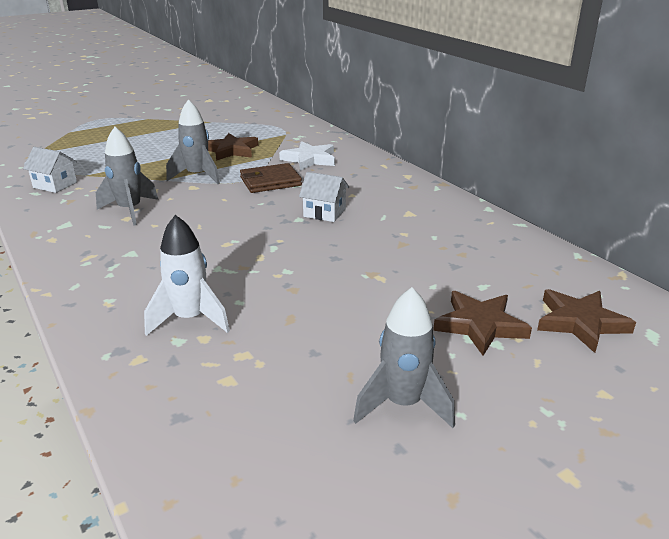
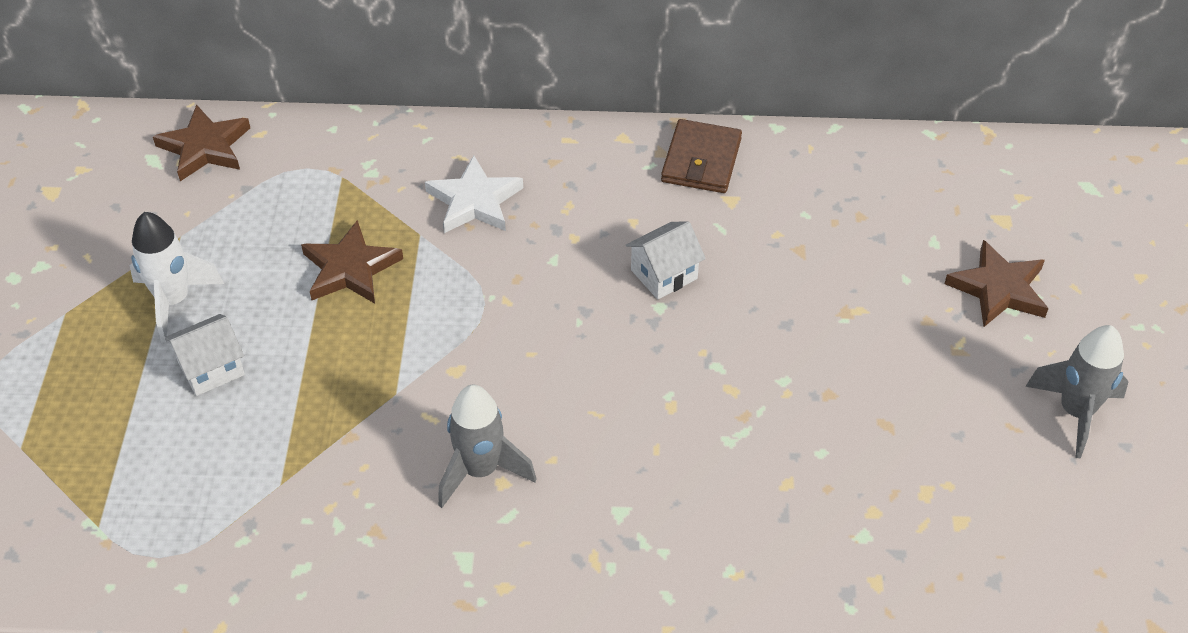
camera: 55 degrees left, 20 degrees up
white house [23,147,77,193] -> white house moved to [165,314,245,396]
white rocket [144,215,230,336] -> white rocket moved to [129,212,224,343]
grey rocket [166,99,220,184] -> none
brown wallet [240,163,302,193] -> brown wallet moved to [661,119,742,193]
brown star [537,289,636,353] -> brown star moved to [153,105,250,181]

